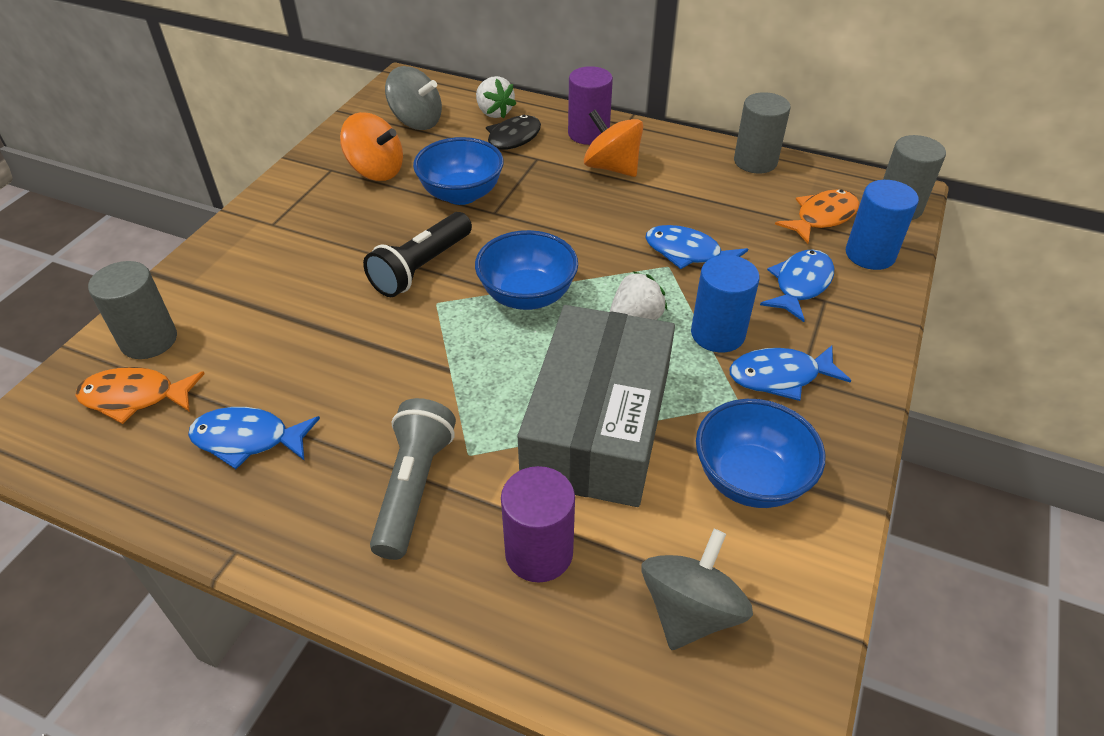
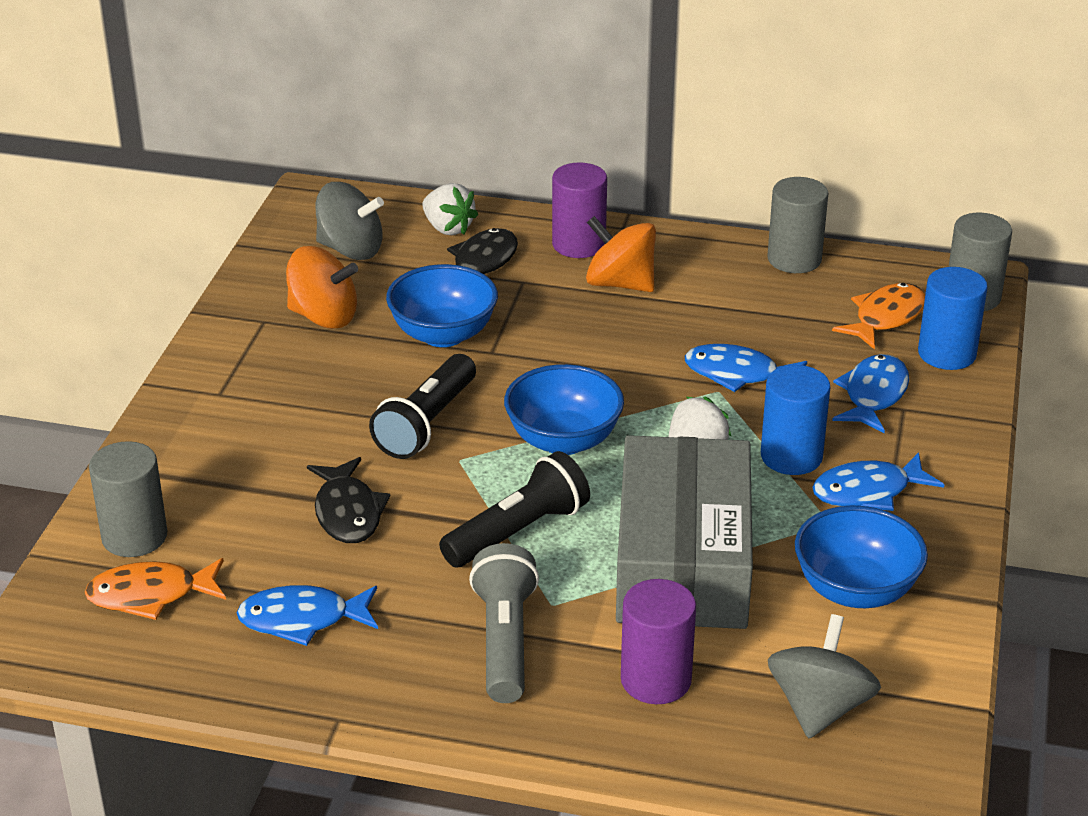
camera: 10 degrees left, 10 degrees down
none -> black fish [307,457,390,543]
none -> black flashlight [439,451,590,568]

